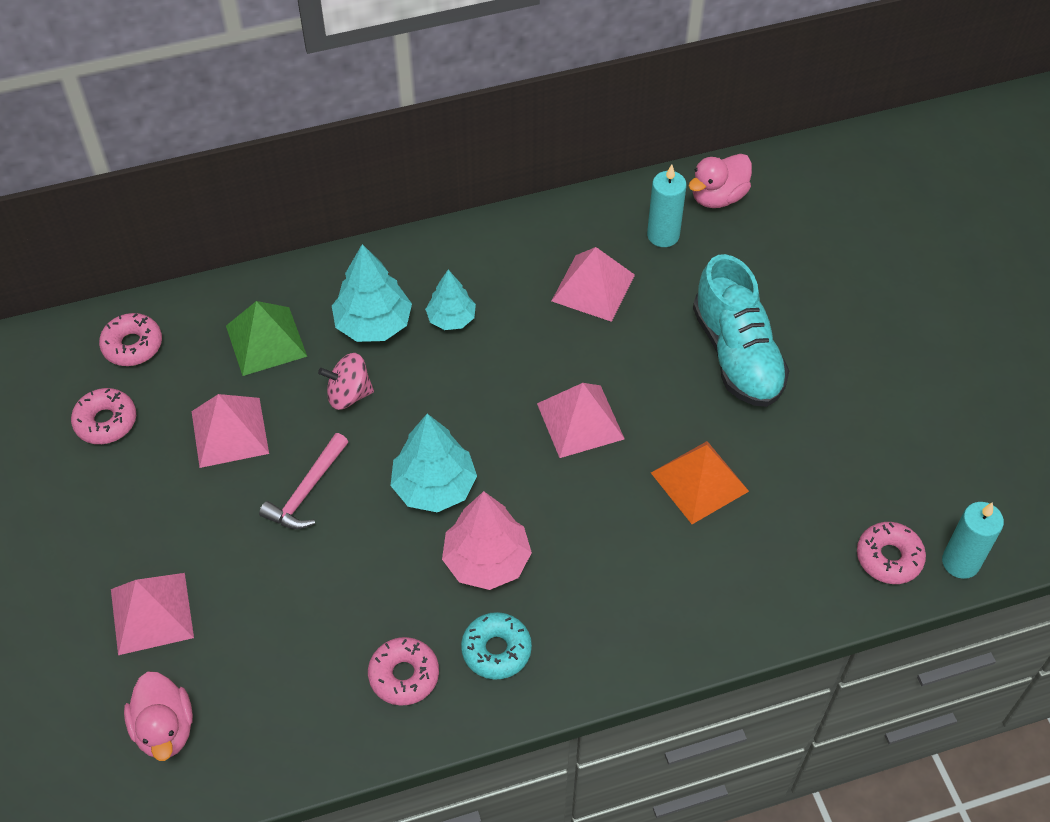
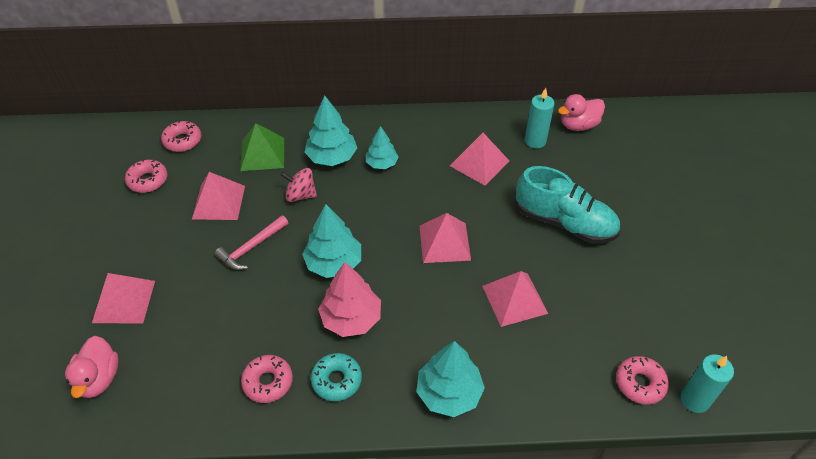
camera: 15 degrees right, 5 degrees down
orange pyramid [651,441,749,524] -> pink pyramid [482,271,548,327]
turquoise shoe [693,254,789,407] -> turquoise shoe turned 60 degrees counterclockwise [516,166,620,243]
none -> turquoise tree [417,341,485,417]

